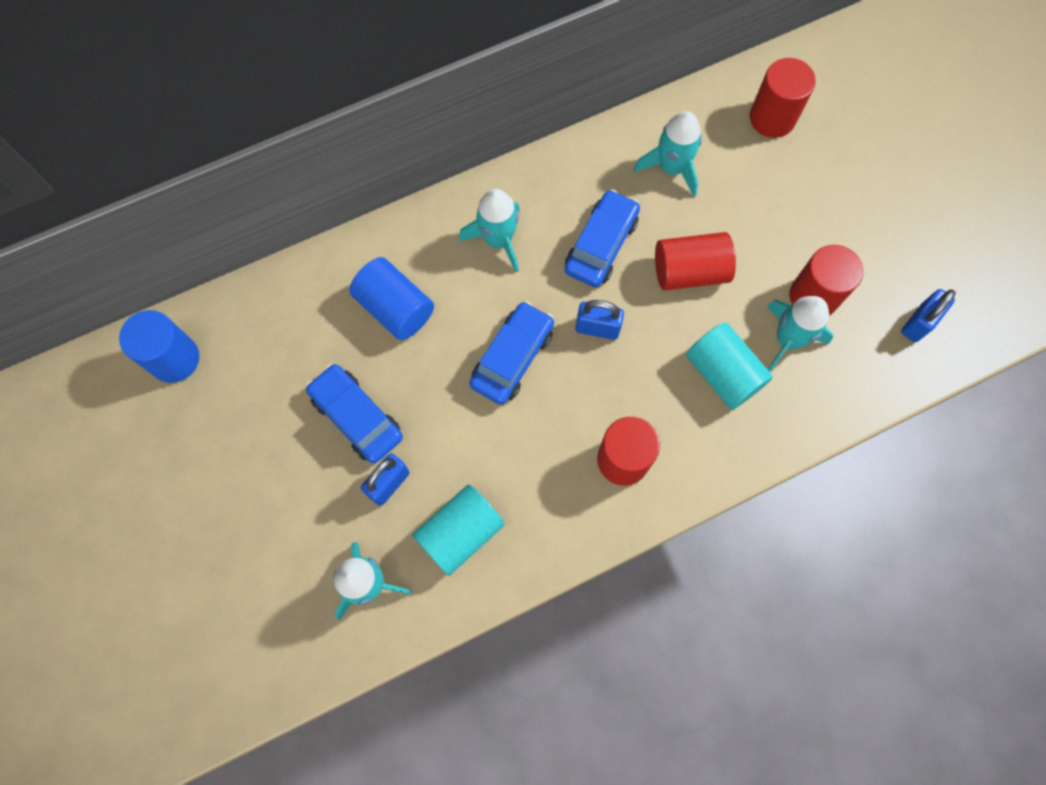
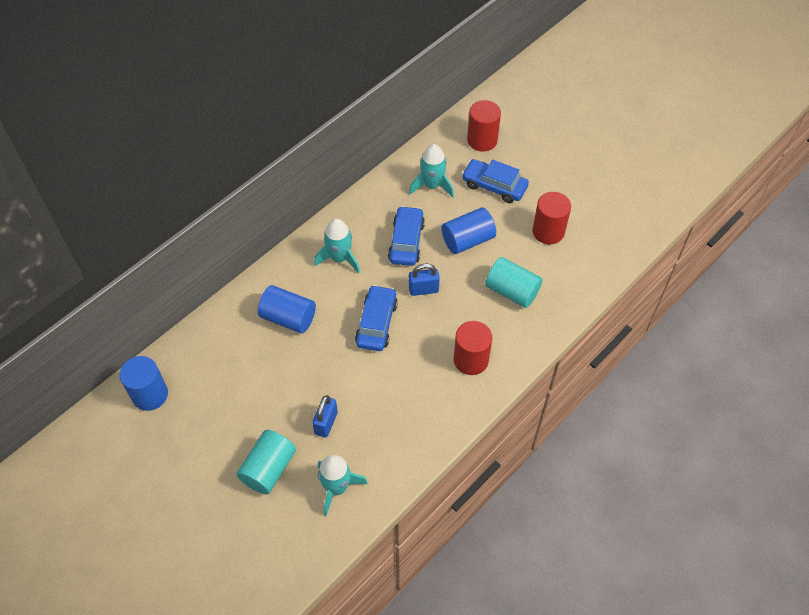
camera: 20 degrees left, 15 degrees down
blue car [306,364,403,463] -> blue car moved to [462,159,529,203]
turquoise cylinder [413,485,505,576] -> turquoise cylinder moved to [236,430,296,494]
red cylinder [655,232,736,291] -> blue cylinder [441,207,496,254]
turquoise rocket [766,296,833,372] -> none
blue padlock [901,289,956,342] -> none

